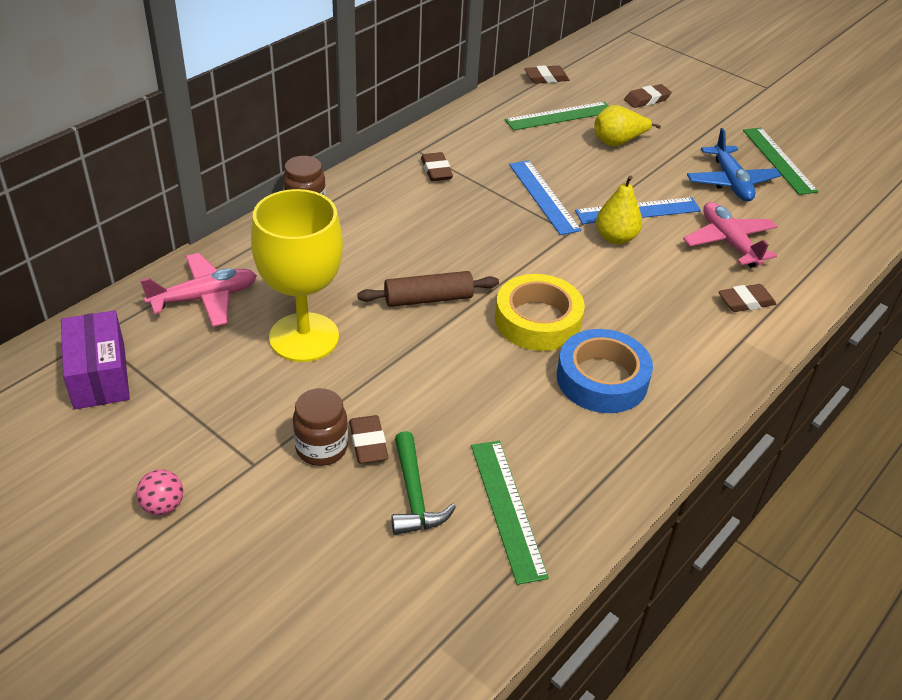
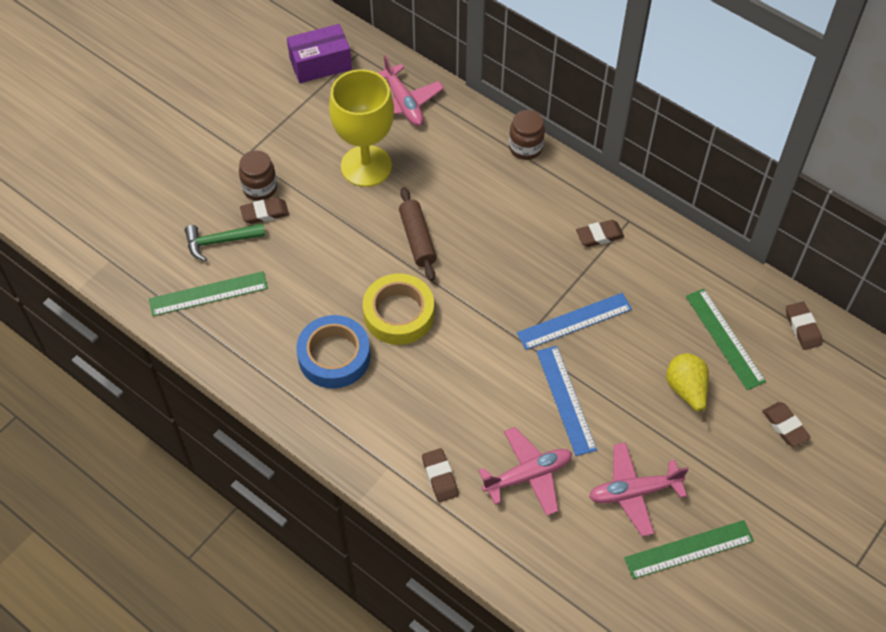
camera: 90 degrees right, 15 degrees up
pink ball [136,470,183,515] -> none
yellow pear [596,176,642,244] -> none
blue plane [687,128,781,202] -> pink plane [589,443,689,536]

